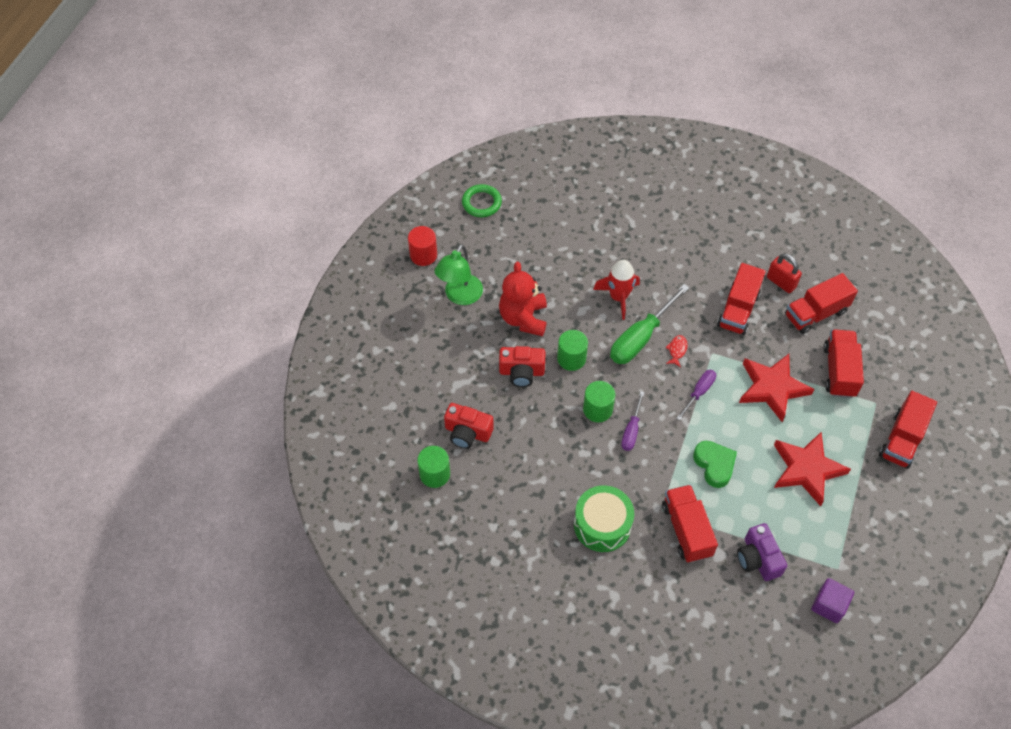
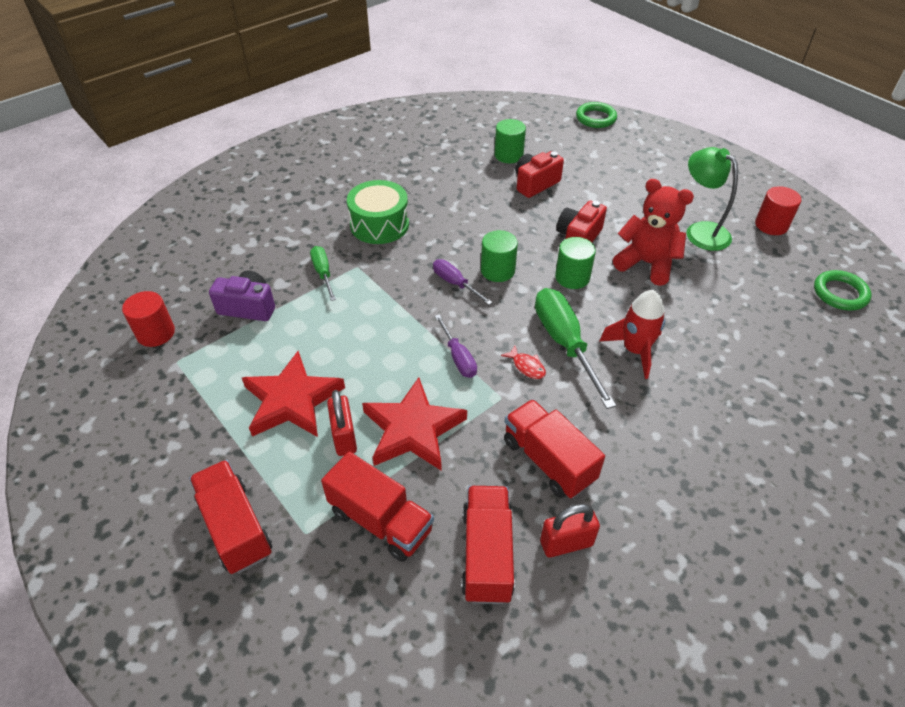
camera: 120 degrees right, 10 degrees down
red truck [662,485,718,563] -> green screwdriver [310,246,336,301]
green heart [693,441,737,488] -> none
purple cube [811,578,854,623] -> red cylinder [122,291,175,347]
none -> red padlock [327,390,357,456]
none -> green ring [576,102,617,128]

